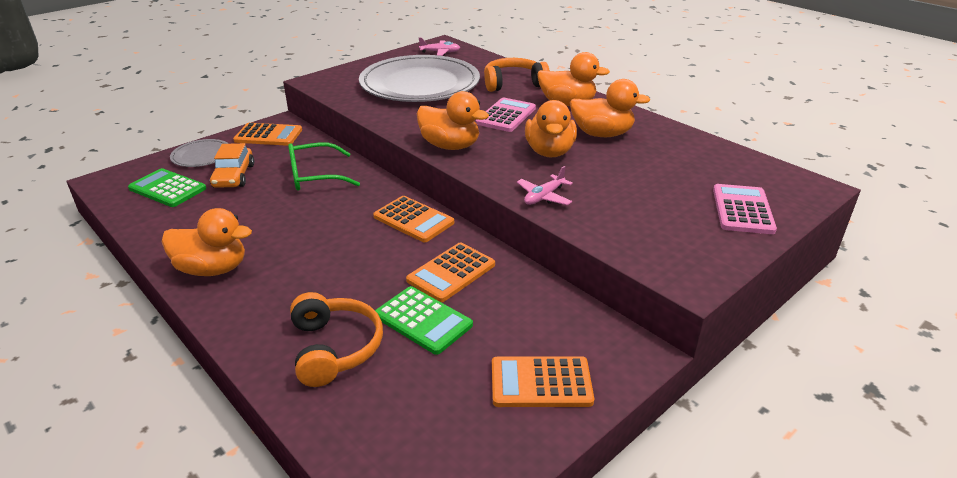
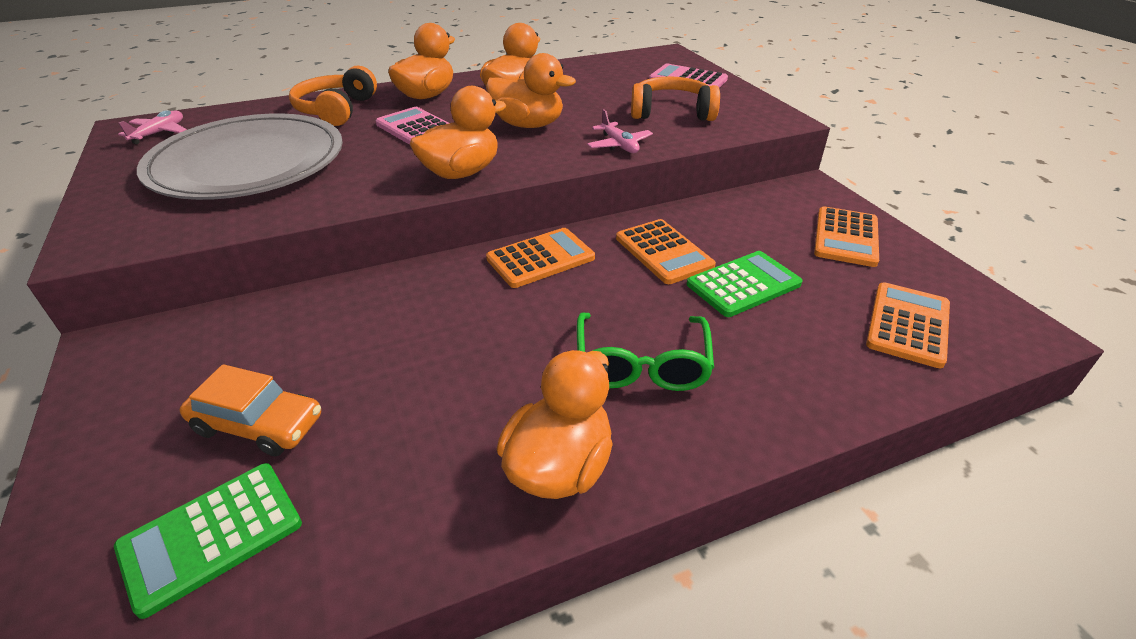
camera: 70 degrees left, 5 degrees up
grey plate [170,139,229,167] -> none
orange calculator [233,123,302,146] -> orange calculator moved to [866,282,950,368]
green glasses [288,142,360,191] -> green glasses moved to [577,313,714,391]
orange headphones [290,292,383,387] -> orange headphones moved to [631,77,720,121]

